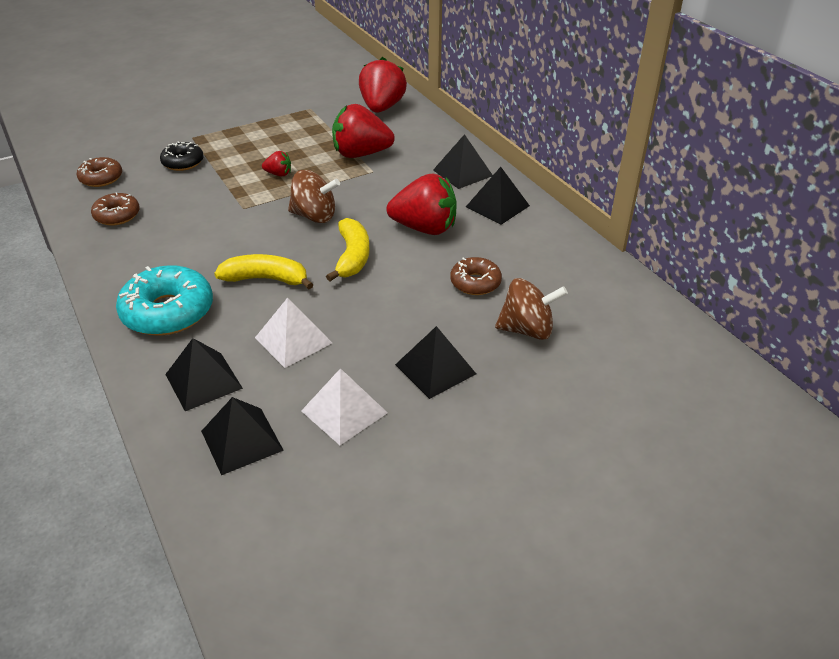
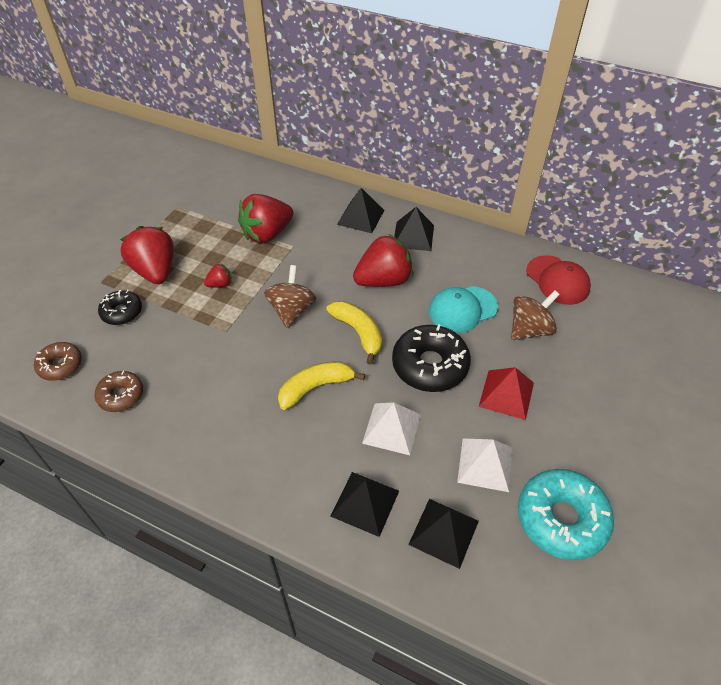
camera: 35 degrees left, 10 degrees up
turquoise donut [116,265,213,336] -> turquoise donut moved to [518,469,614,560]
brown spinning top [288,170,340,223] -> brown spinning top turned 60 degrees counterclockwise [264,265,316,328]
red strawberry [359,57,407,113] -> red strawberry moved to [120,226,174,284]
black pyramid [395,326,476,399] -> red pyramid [479,367,534,420]
brown donut [450,257,502,295] -> turquoise cap [429,286,498,333]
none -> black donut [392,324,471,392]
none -> red cap [526,255,591,305]

